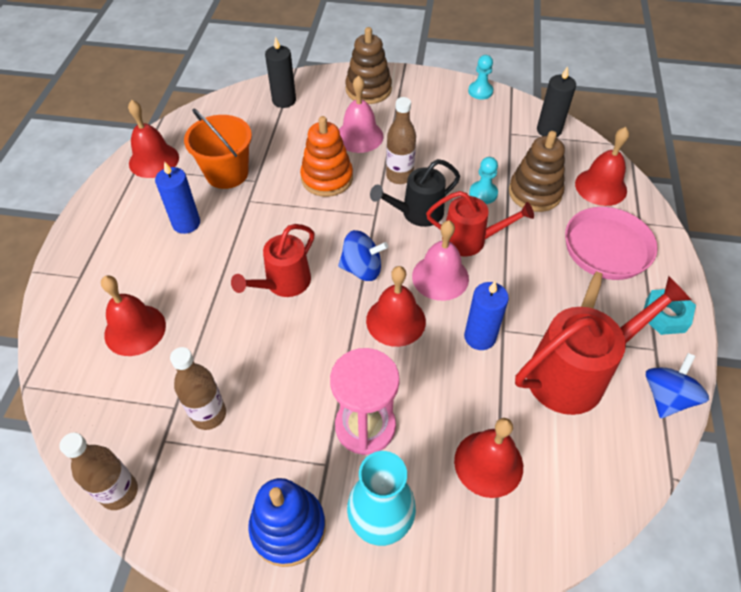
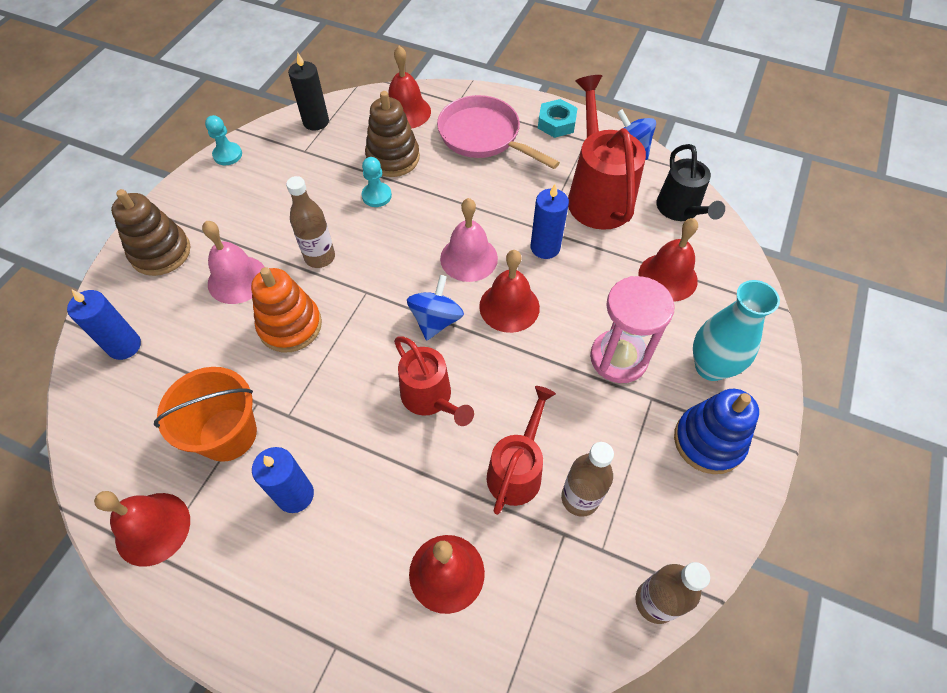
camera: 75 degrees left, 5 degrees up
black candle [265,36,296,108] -> blue candle [67,289,141,360]
black watering can [370,159,460,227] -> black watering can moved to [656,144,725,221]
red watering can [426,191,534,256] -> red watering can moved to [487,386,556,515]

